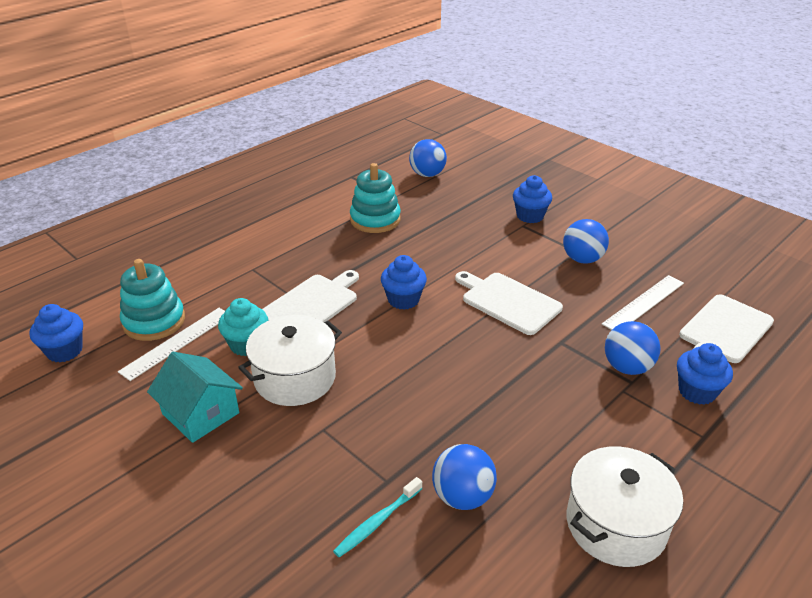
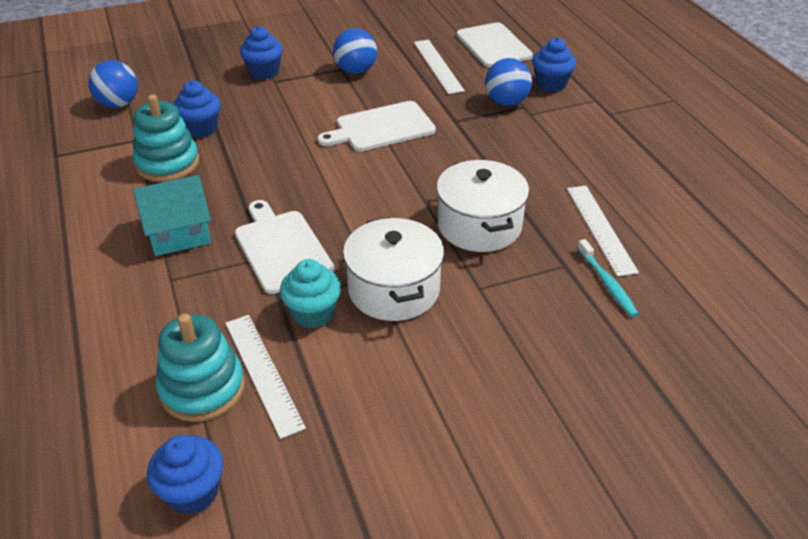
camera: 65 degrees left, 5 degrees up
turquoise house [147,352,243,443] -> turquoise house moved to [133,175,211,256]
blue cupcake [381,255,427,310] -> blue cupcake moved to [173,80,221,138]
blue ball [432,444,497,510] -> white ruler [567,186,639,277]
white pot [567,446,683,567] -> white pot moved to [436,160,529,252]

